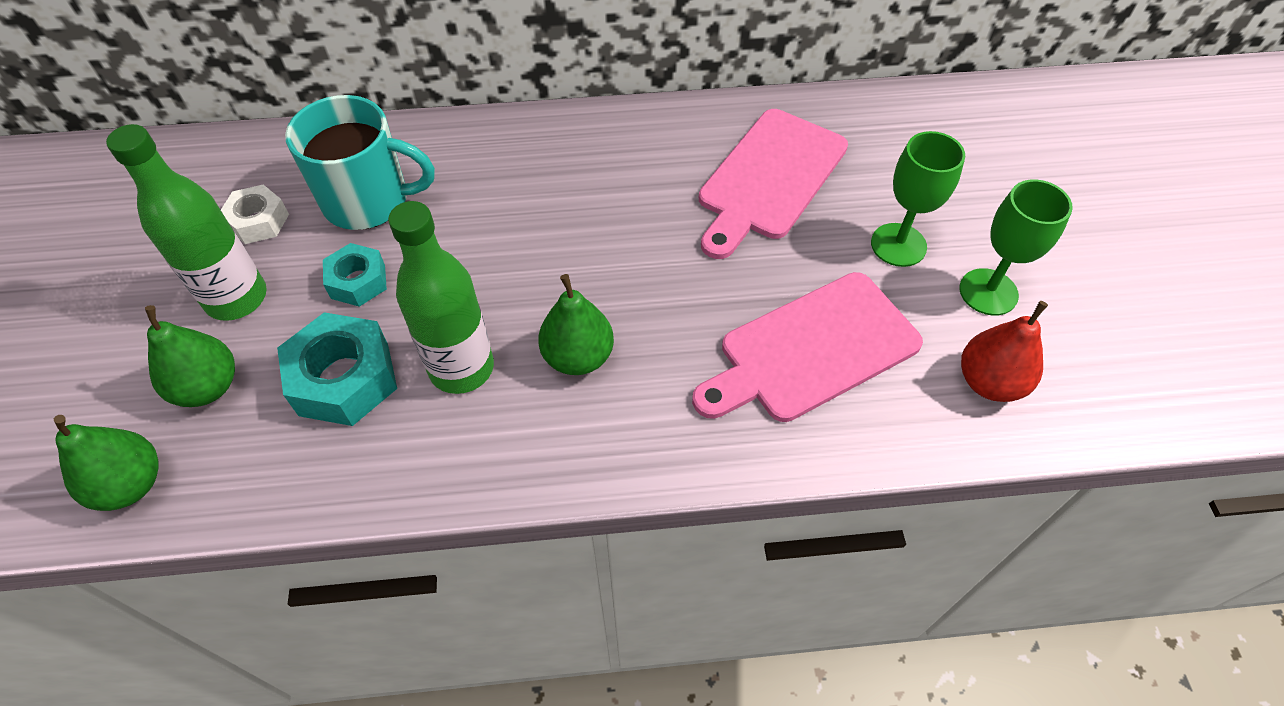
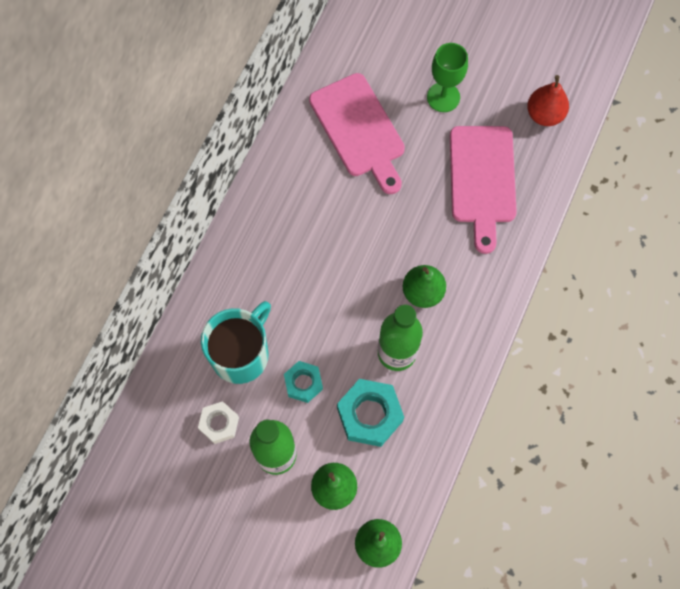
camera: 60 degrees left, 15 degrees up
green goblet [960,179,1073,316] -> none

